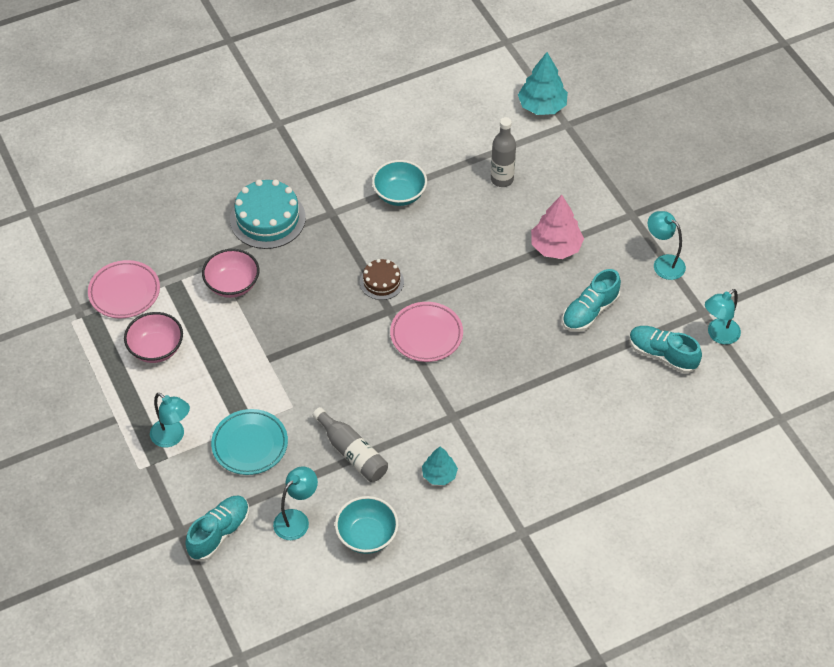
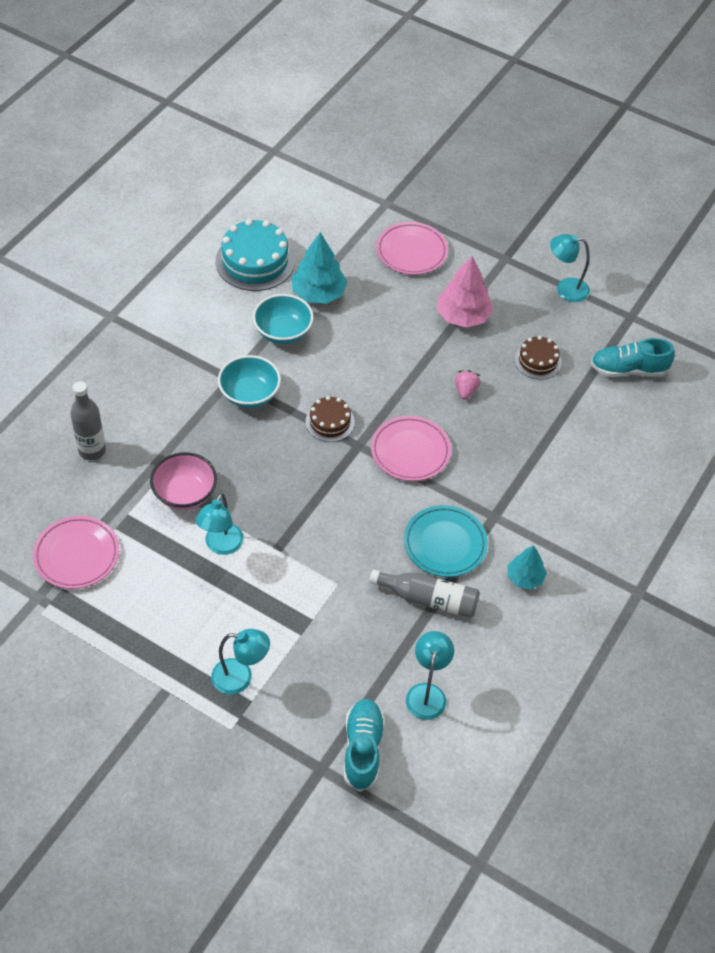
camera: 35 degrees left, 0 degrees up
pink bowl [124,312,183,363] -> none
turquoise plate [211,409,288,475] -> turquoise plate moved to [404,505,488,577]
turquoise cake [230,179,306,249] -> turquoise cake moved to [216,219,295,291]
turquoise bowl [335,496,399,554] -> turquoise bowl moved to [218,355,281,408]
grey bottle [491,117,516,187] -> grey bottle moved to [70,381,106,460]
turquoise tree [518,52,568,115] -> turquoise tree moved to [292,232,348,304]
turquoise shoe [562,269,621,332] -> brown cake [515,336,562,379]
turquoise lamp [705,289,741,345] -> turquoise lamp moved to [196,493,244,555]
none -> pink plate [376,222,448,275]
none -> pink strawberry [455,370,480,400]

